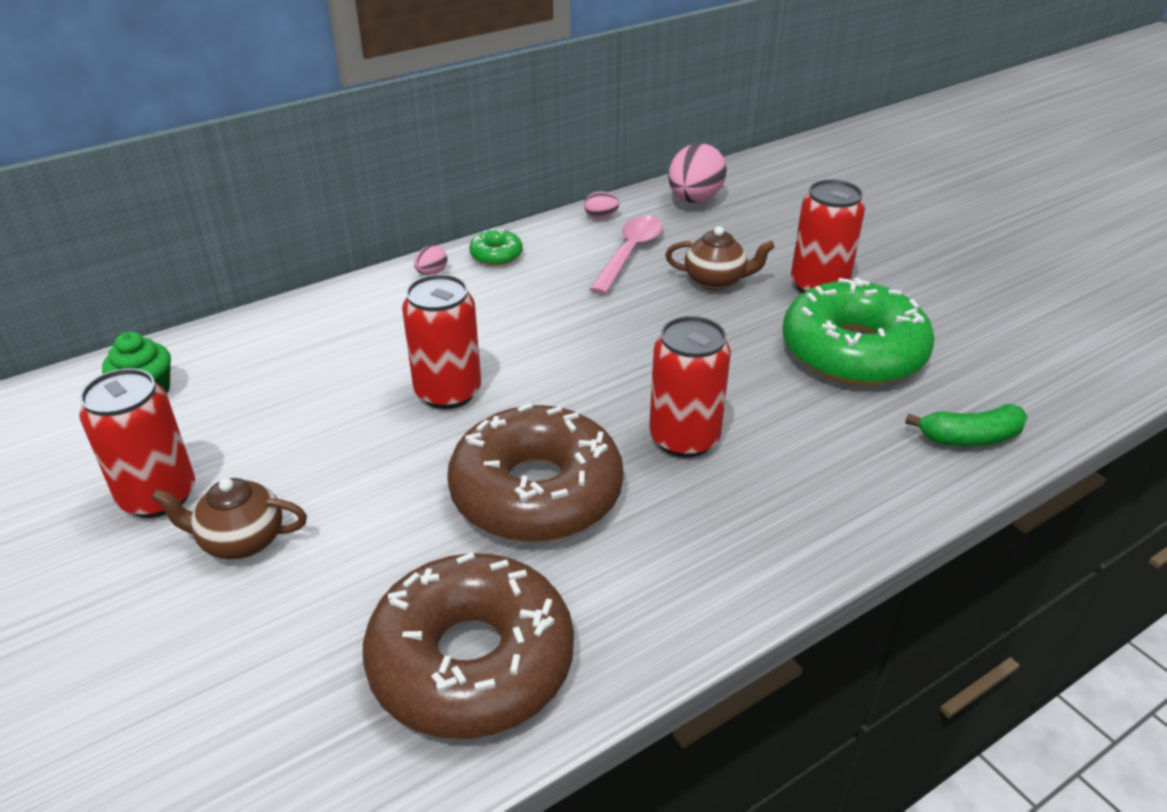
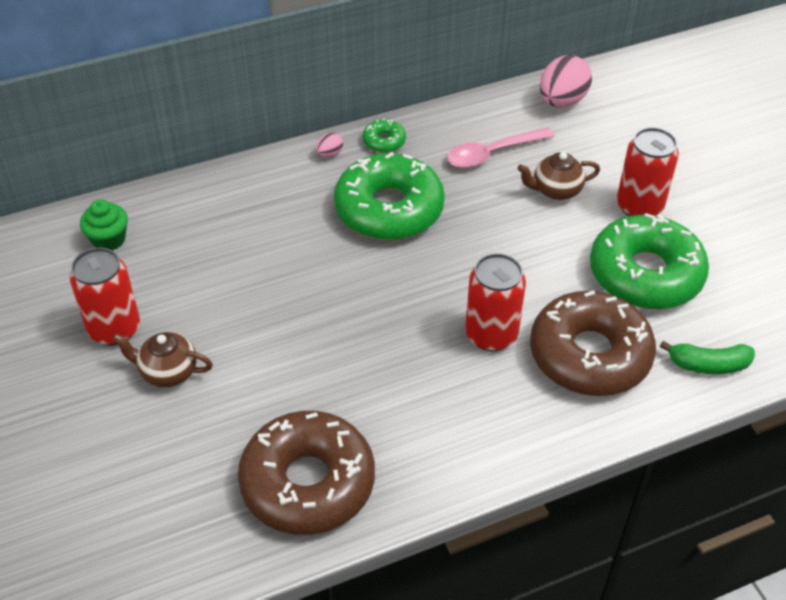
camera: 10 degrees right, 10 degrees up
red can [402,274,481,409] -> none
brown donut [447,403,624,542] -> brown donut moved to [530,290,656,396]
pink egg [584,191,619,218] -> none
pink spoon [590,216,663,294] -> pink spoon turned 150 degrees counterclockwise [447,127,555,168]
brown teapot [665,226,775,290] -> brown teapot turned 150 degrees clockwise [517,152,600,200]
none -> green donut [334,152,445,240]

